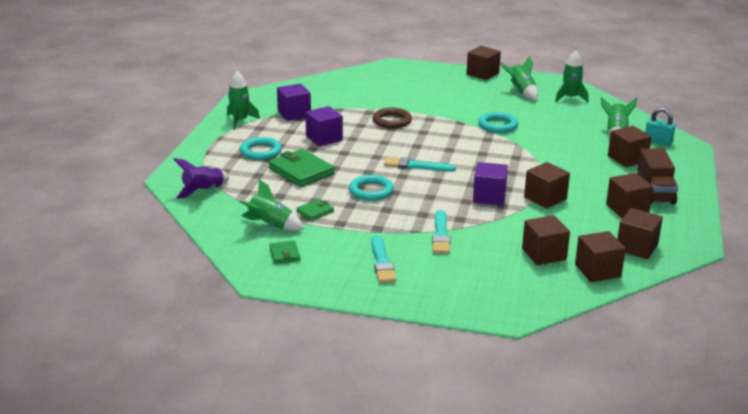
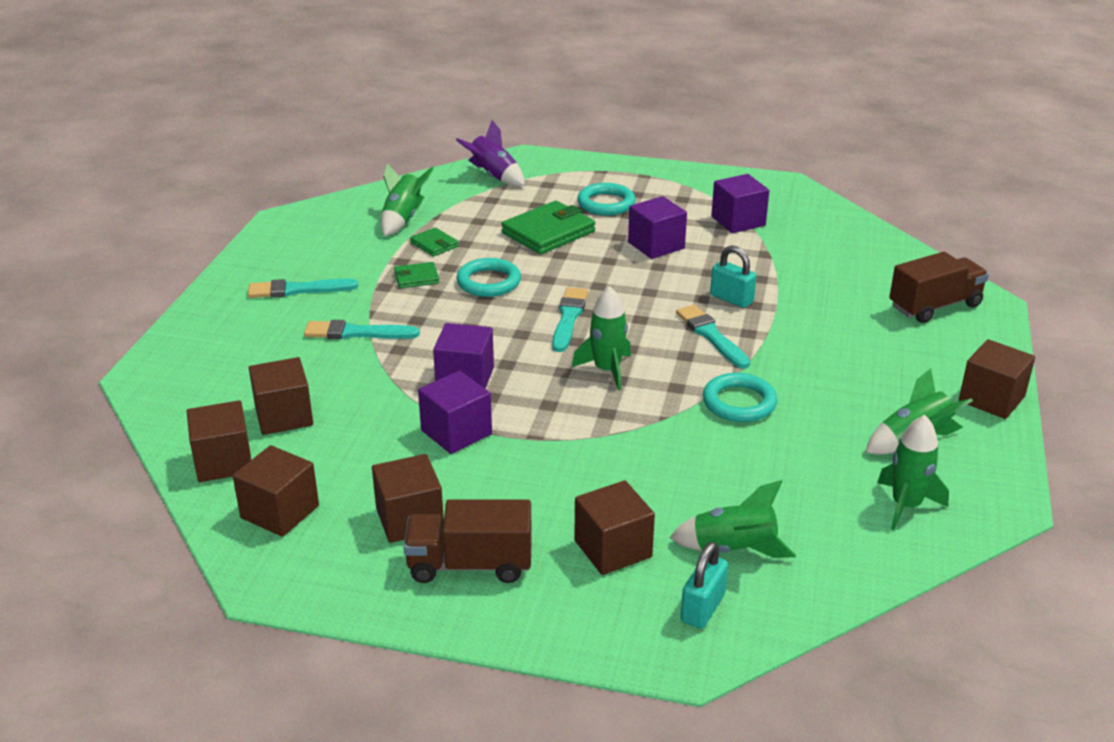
camera: 90 degrees right, 5 degrees up
green rocket [227,71,260,130] -> green rocket moved to [572,286,631,391]
green wallet [269,240,301,264] -> green wallet moved to [394,262,439,288]
brown ring [372,108,412,129] -> turquoise padlock [710,245,757,308]
brown cube [524,162,570,209] -> purple cube [418,371,492,454]
none -> turquoise brush [676,305,750,369]
none -> brown truck [889,252,989,323]

